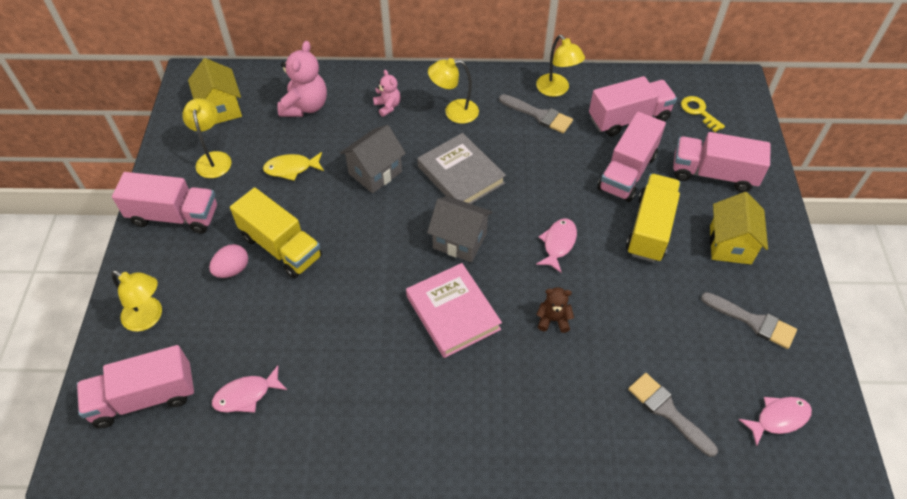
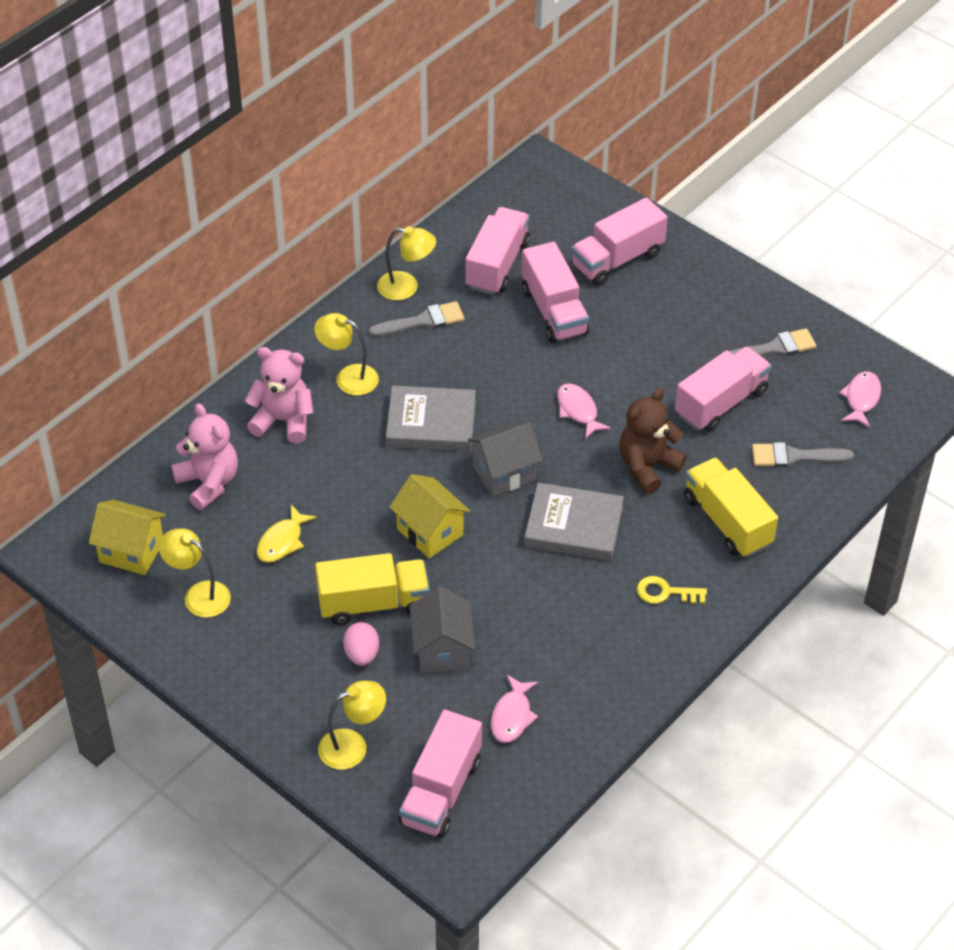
camera: 50 degrees left, 5 degrees down
pink truck [112,172,217,234] -> pink truck moved to [675,346,772,432]
grey house [340,125,406,193] -> grey house moved to [410,586,475,673]
pink teddy bear [373,70,400,117] -> pink teddy bear [245,347,313,444], size x1.80
pink book [406,263,502,358] -> grey book [524,483,624,561]
yellow lamp [428,58,479,124] -> yellow lamp turned 75 degrees clockwise [314,313,379,396]
brown teddy bear [536,287,574,333] -> brown teddy bear [619,388,687,494], size x1.80
yellow truck [626,174,681,262] -> yellow truck moved to [684,457,778,558]
yellow key [681,96,725,132] -> yellow key moved to [637,576,707,604]
yellow house [710,192,768,264] -> yellow house moved to [389,474,470,558]

